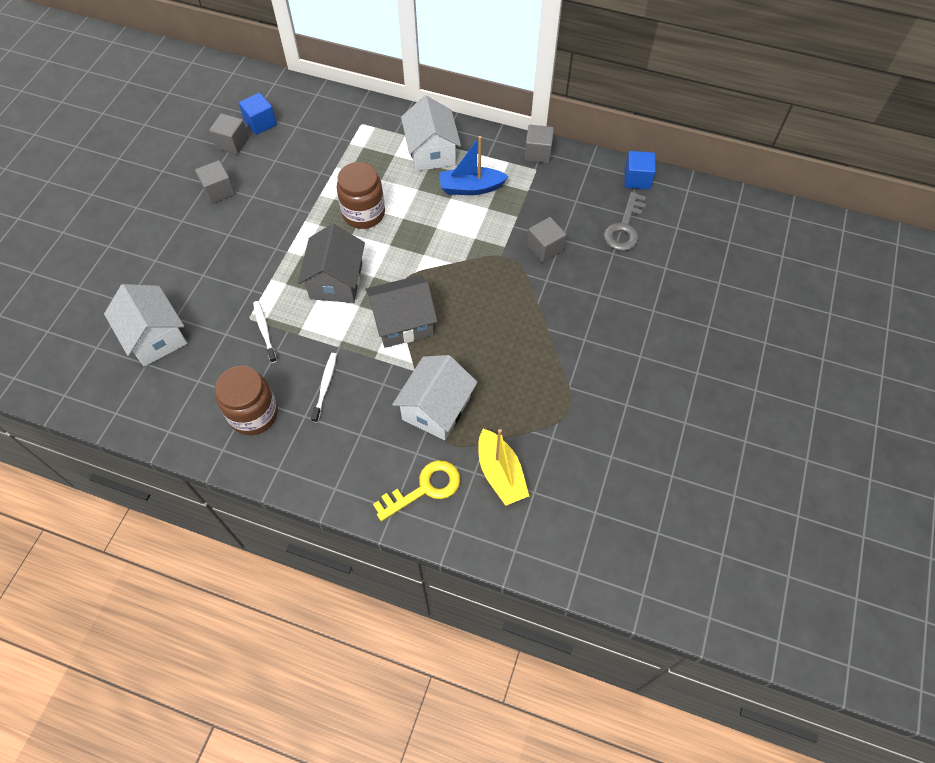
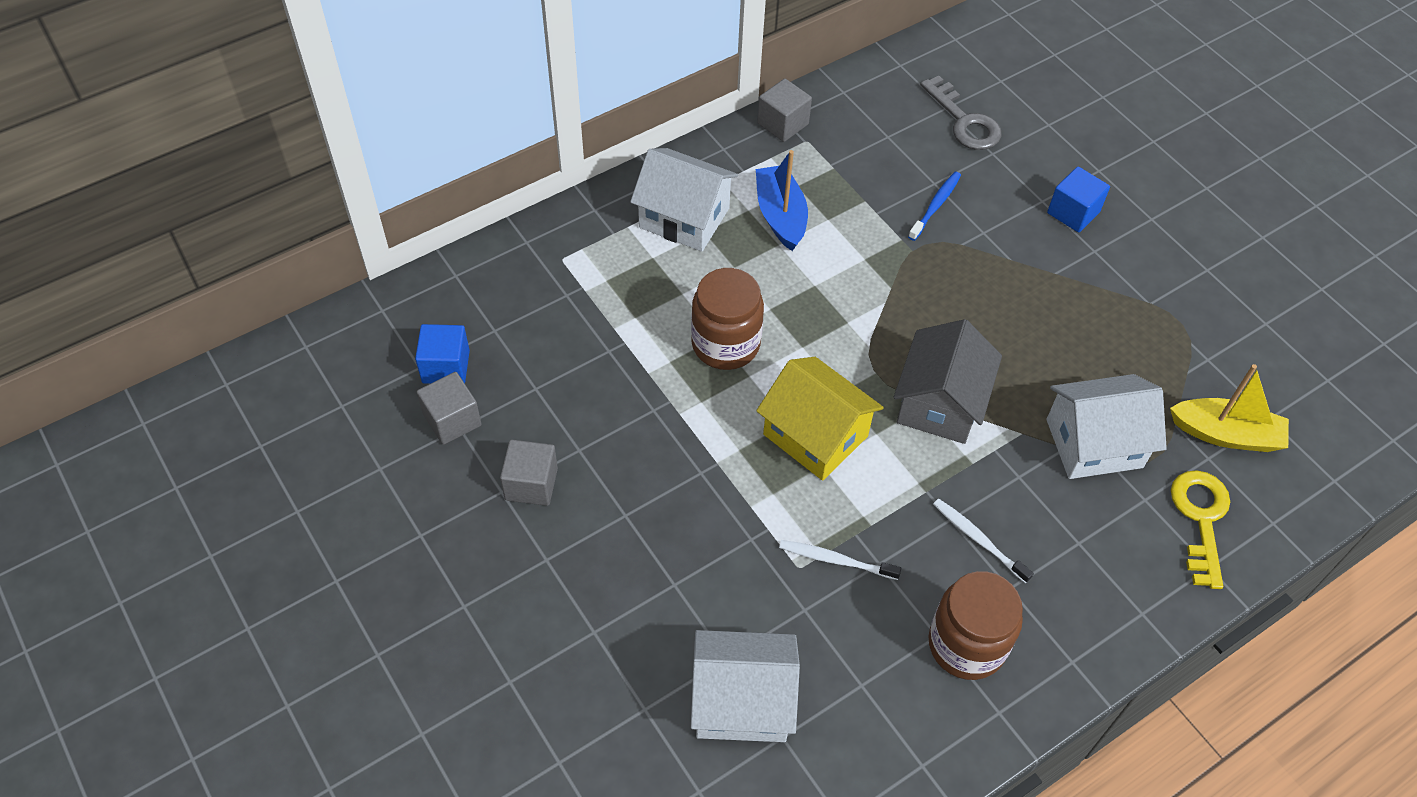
camera: 55 degrees left, 5 degrees down
grey house [298,224,365,303] -> yellow house [756,357,884,481]
white house [392,355,478,440] -> white house turned 75 degrees counterclockwise [1047,374,1167,479]
blue boat [440,136,509,195] -> blue boat turned 135 degrees clockwise [756,150,808,251]
grey cube [527,217,567,263] -> blue toothbrush [908,172,961,241]
blue cube [625,151,656,189] -> blue cube moved to [1047,167,1110,233]

